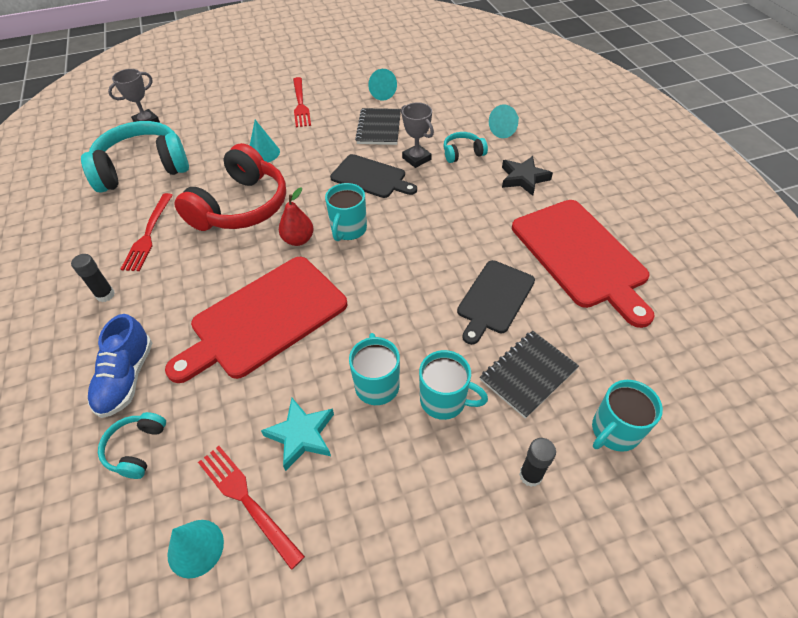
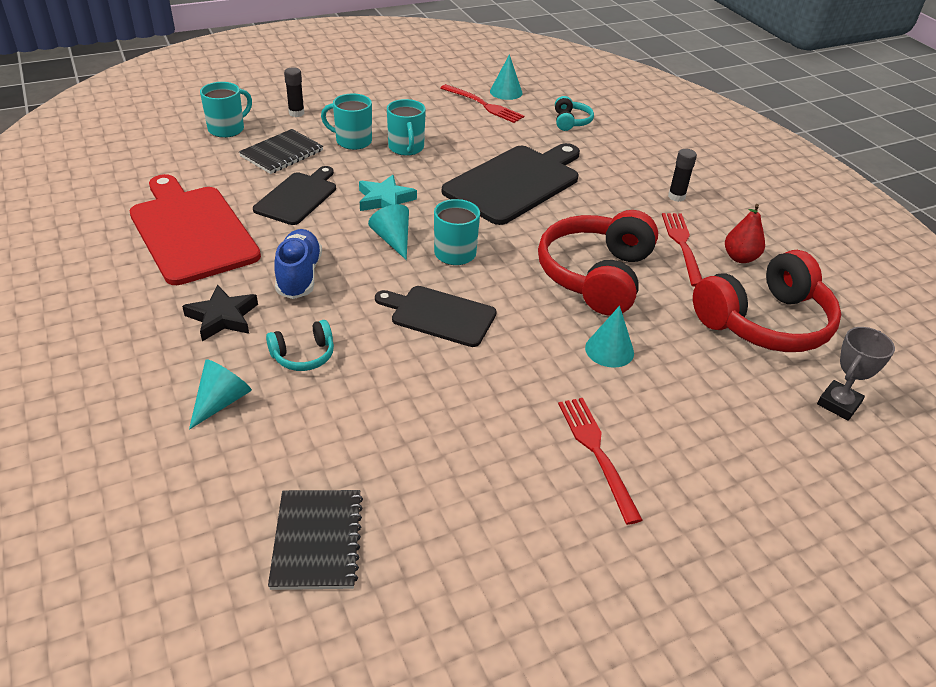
camera: 170 degrees right, 10 degrees down
turquoise headphones [81,121,189,193] -> red headphones [693,250,841,352]
blue shoe [87,314,152,418] -> blue shoe moved to [274,229,322,299]
red cutting board [165,257,347,383] -> black cutting board [442,143,580,225]
turquoise star [261,398,334,471] -> turquoise star moved to [359,175,417,211]
red pear [279,187,314,246] -> red pear moved to [725,204,765,263]
black notebook [355,108,401,145] -> black notebook moved to [268,490,363,590]
turquoise cone [368,69,397,101] -> turquoise cone moved to [368,204,409,260]
grey trophy [401,102,434,168] -> none

